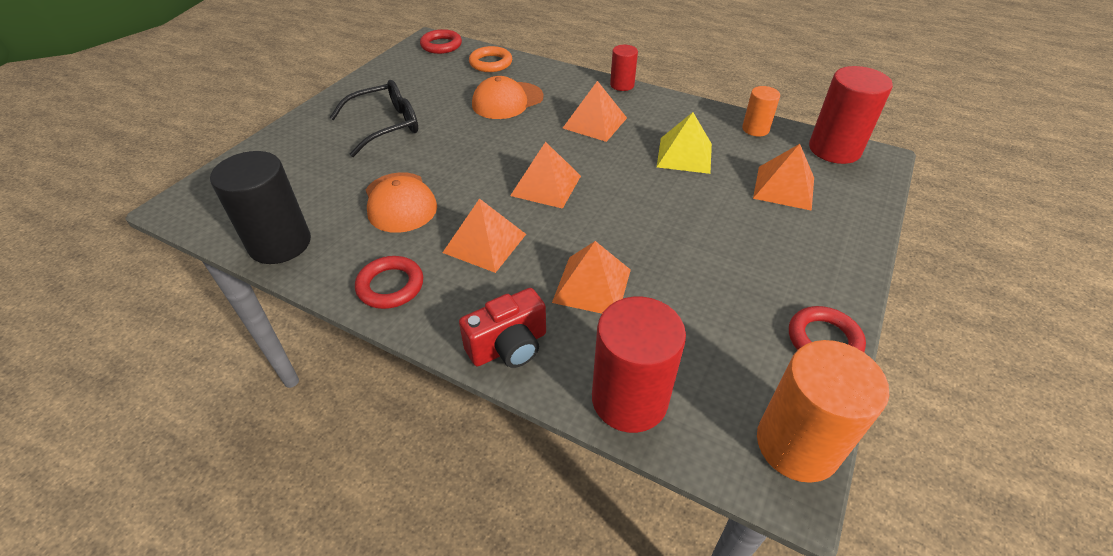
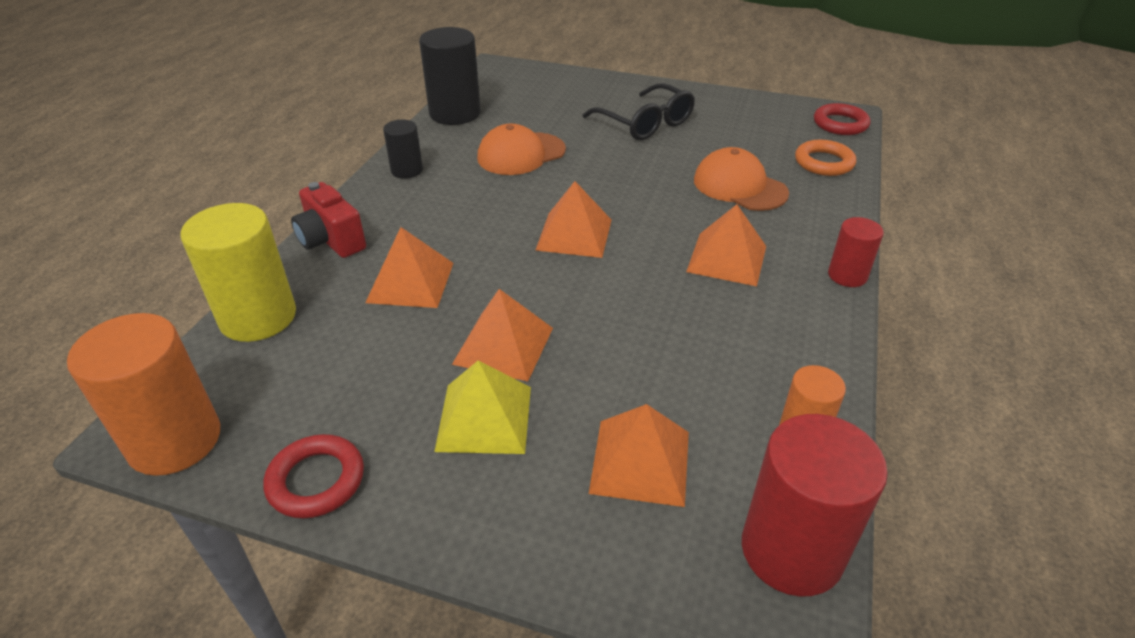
camera: 80 degrees right, 5 degrees down
red ring [355,256,423,309] -> black cylinder [383,120,423,179]
orange pyramid [442,198,526,273] -> orange pyramid moved to [452,289,553,381]
red cylinder [592,297,686,433] -> yellow cylinder [181,203,296,342]
yellow pyramid [657,112,712,174] -> yellow pyramid moved to [434,360,531,454]

